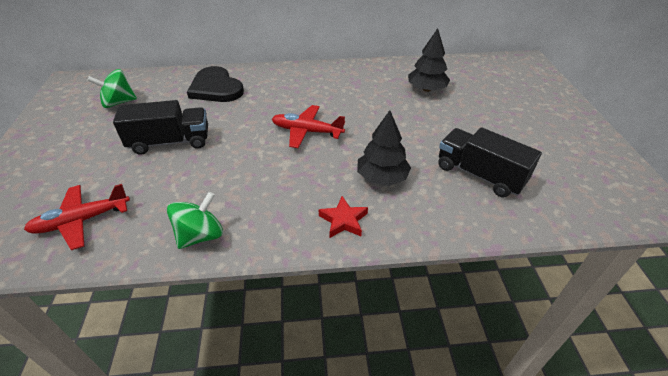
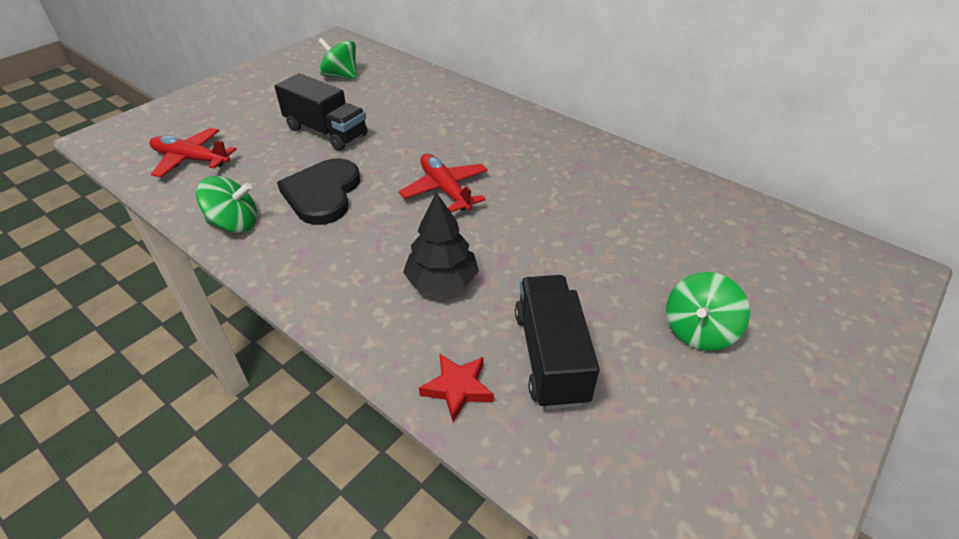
camera: 45 degrees right, 0 degrees up
black heart [187,66,244,102] -> black heart moved to [277,158,360,225]
red star [319,196,368,238] -> red star moved to [419,353,494,422]
black tree [408,28,450,92] -> none
none -> green spinning top [666,272,750,351]

